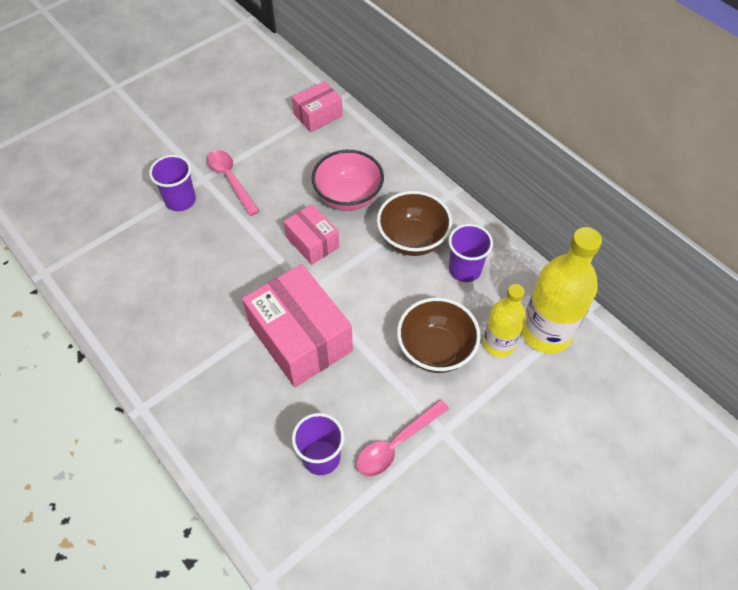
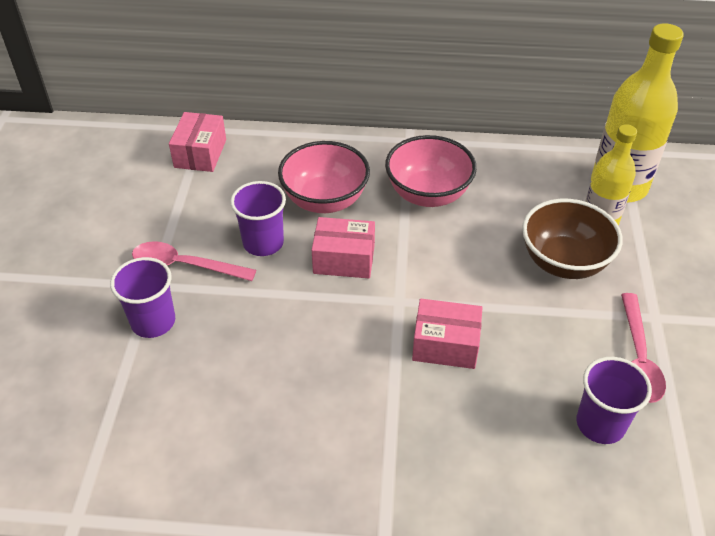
camera: 45 degrees left, 10 degrees down
pink box [242,264,353,387] -> pink box [412,299,483,369], size x0.55
brown bowl [377,191,452,256] -> pink bowl [385,135,477,207]
purple cup [448,224,493,282] -> purple cup moved to [230,181,286,256]

